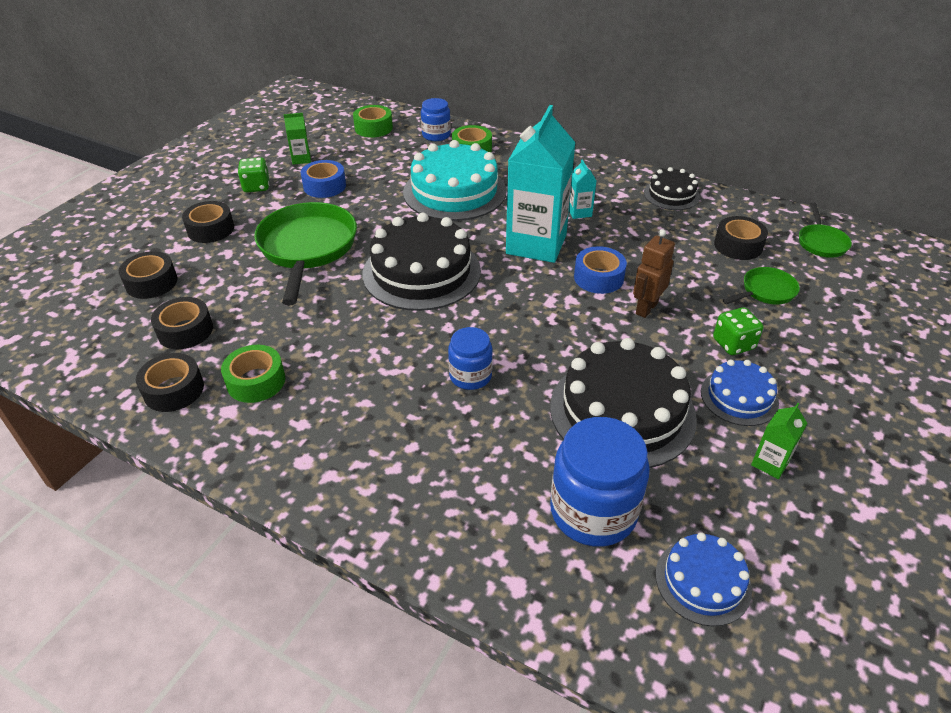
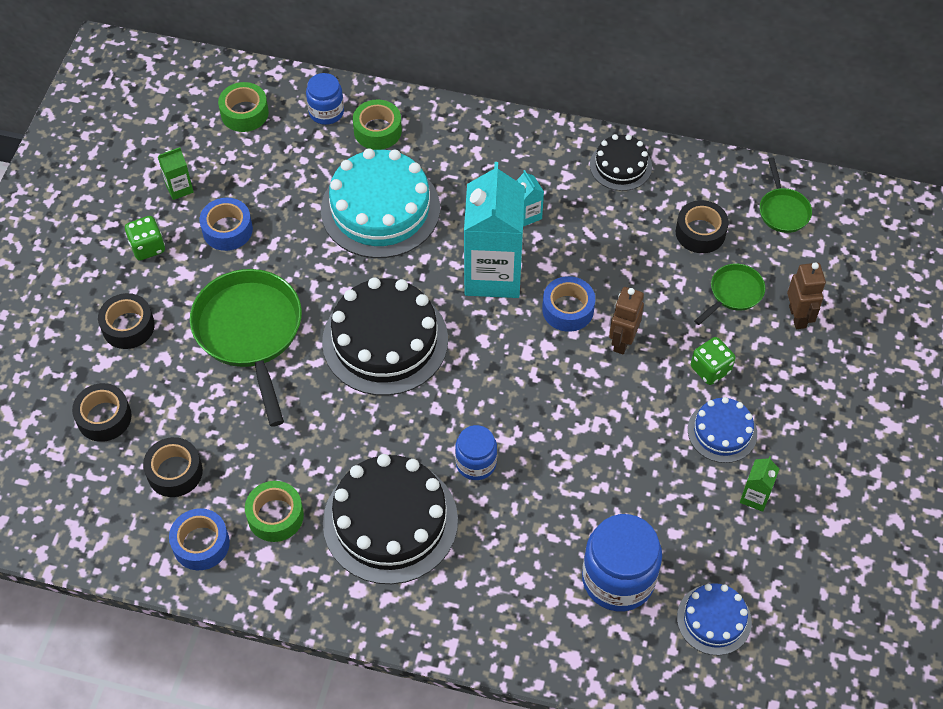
camera: 15 degrees left, 15 degrees up
black tape [136,353,204,412] -> blue tape [169,508,230,570]
black cake [550,338,697,468] -> black cake moved to [323,454,458,584]
none -> brown robot [787,262,826,329]

